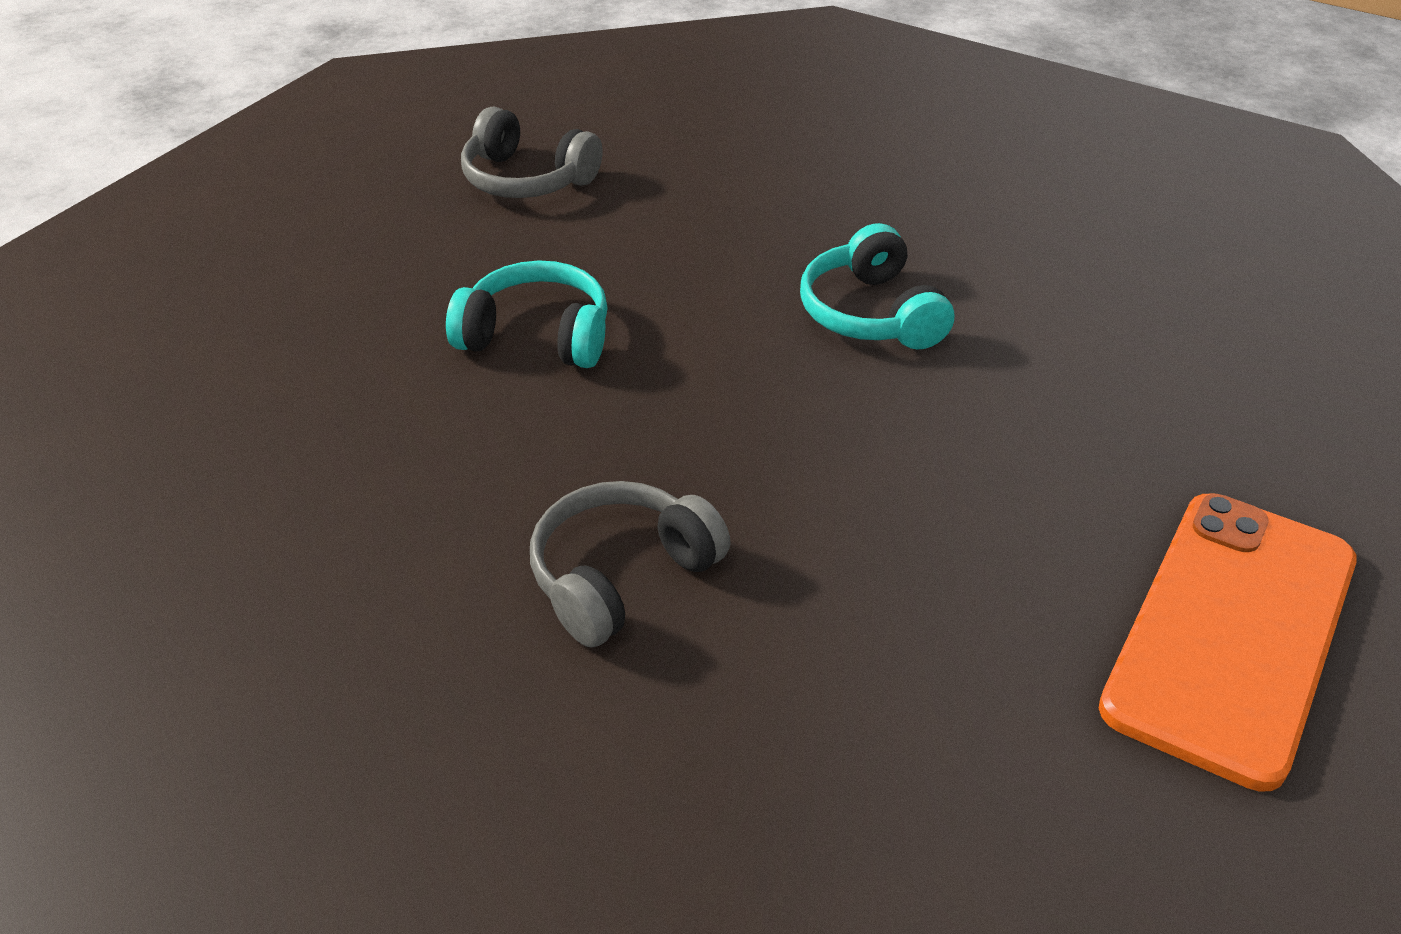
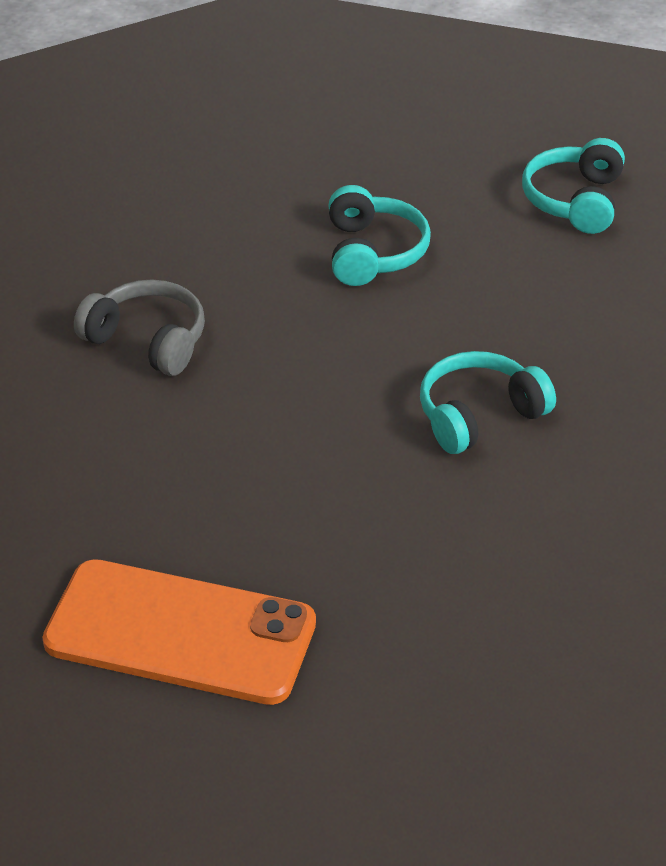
camera: 75 degrees right, 0 degrees up
grey headphones [461,106,603,198] -> turquoise headphones [522,138,625,234]

